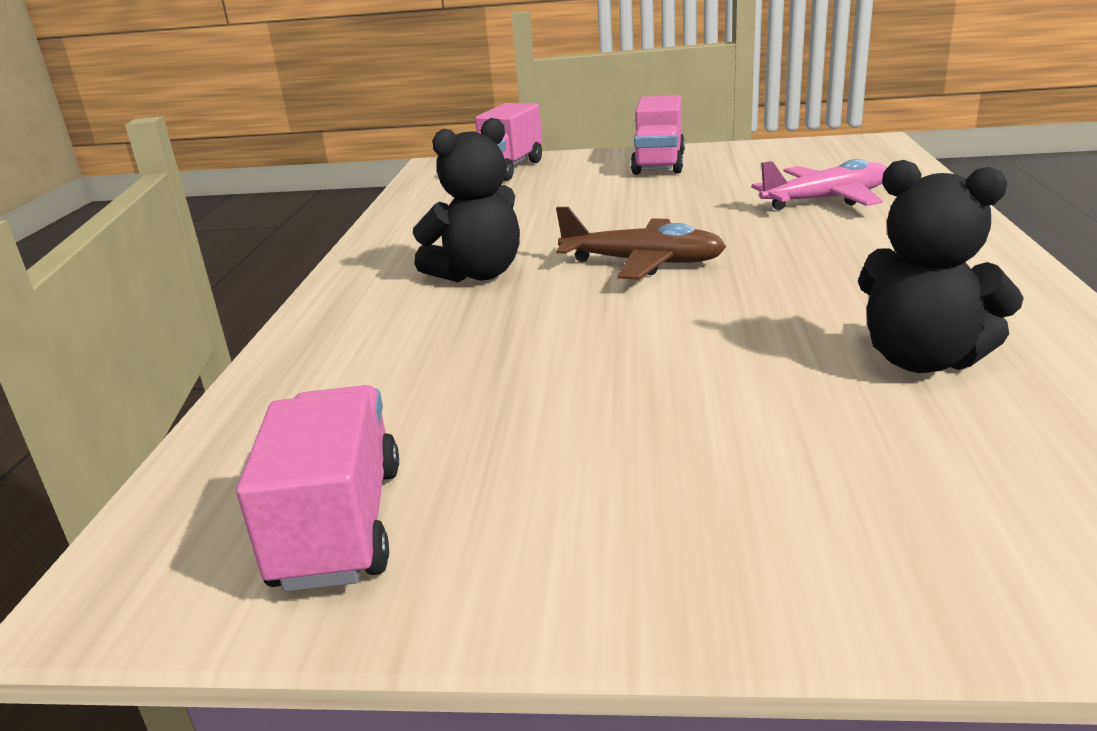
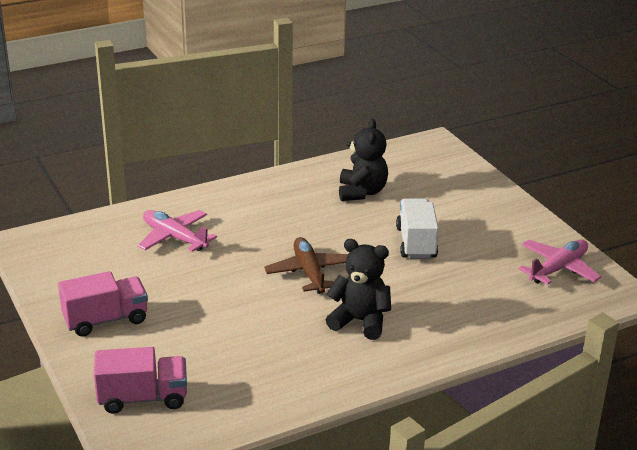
camera: 125 degrees left, 5 degrees up
pink truck [236,385,399,592] -> pink plane [519,240,601,285]
none -> white truck [396,198,439,259]

